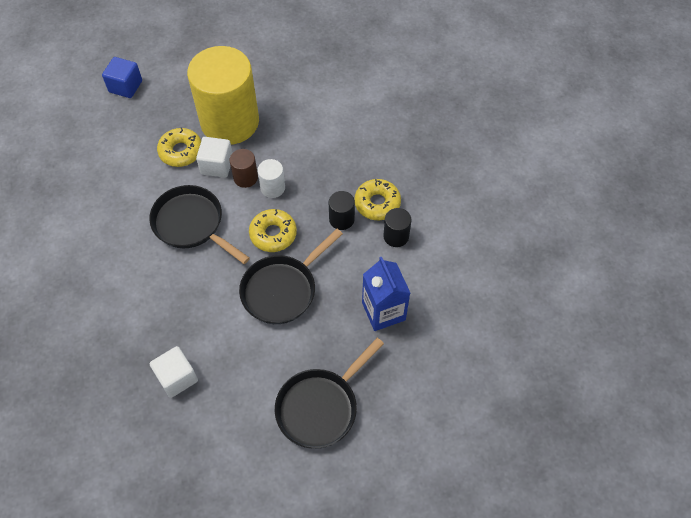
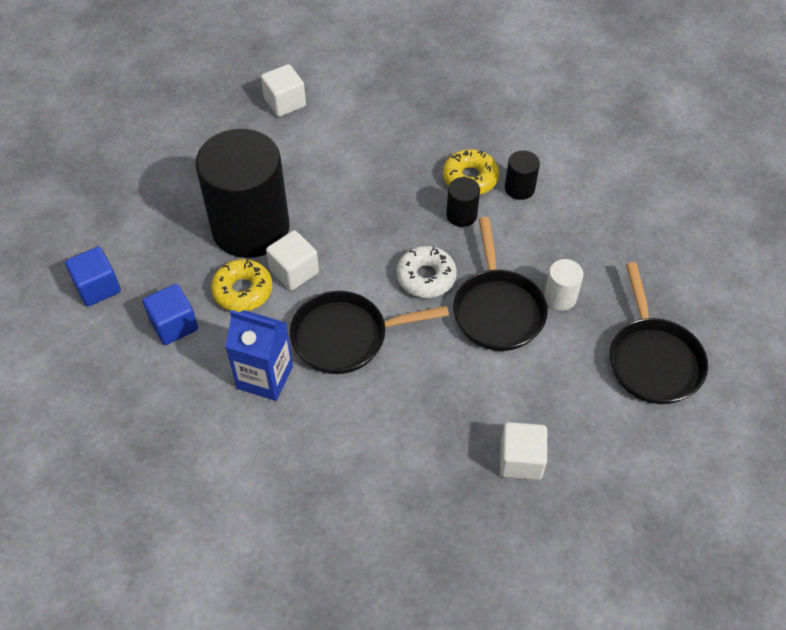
camera: 50 degrees left, 5 degrees down
yellow cylinder [187,46,259,145] -> black cylinder [195,129,289,258]
brown cylinder [229,149,258,188] -> none
yellow donut [249,209,297,252] -> white donut [396,246,457,298]
white cylinder [257,159,285,198] -> white cylinder moved to [544,259,584,311]
blue carton [362,257,410,331] -> blue carton moved to [225,310,293,401]
none -> blue cube [142,284,198,345]
none -> white cube [261,64,306,117]

